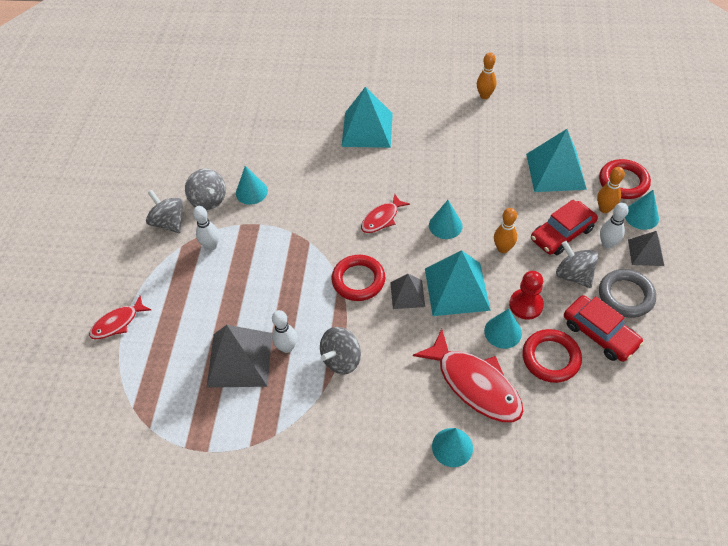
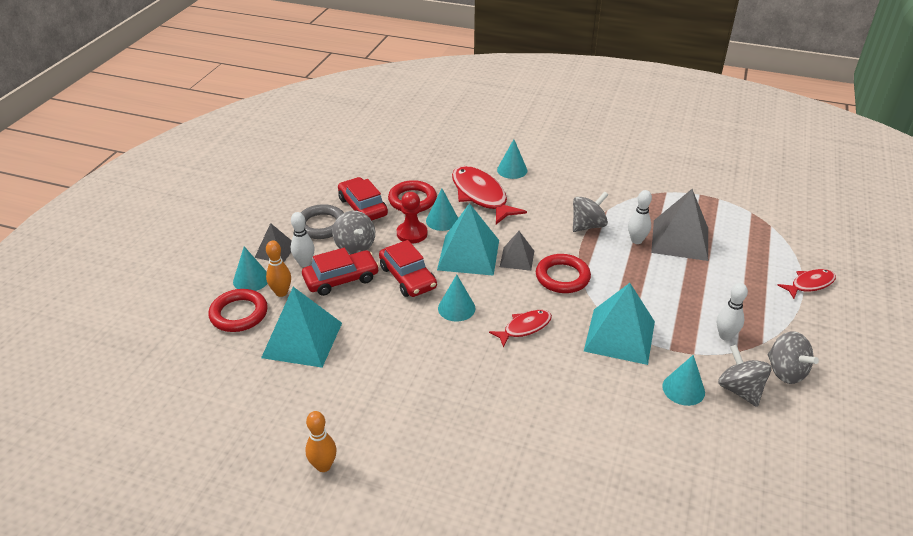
camera: 170 degrees left, 15 degrees down
turquoise pyramid [341,87,393,148] -> turquoise pyramid moved to [584,283,655,365]
orange bowling pin [494,208,517,253] -> red car [379,240,437,297]

